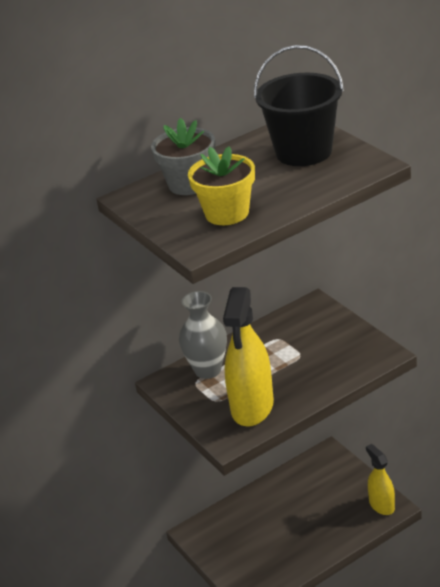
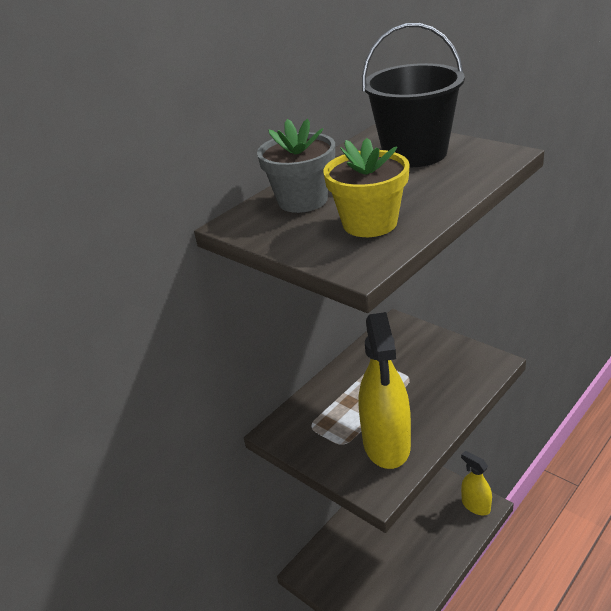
camera: 15 degrees left, 0 degrees up
grey vase [179,291,227,379] -> none

